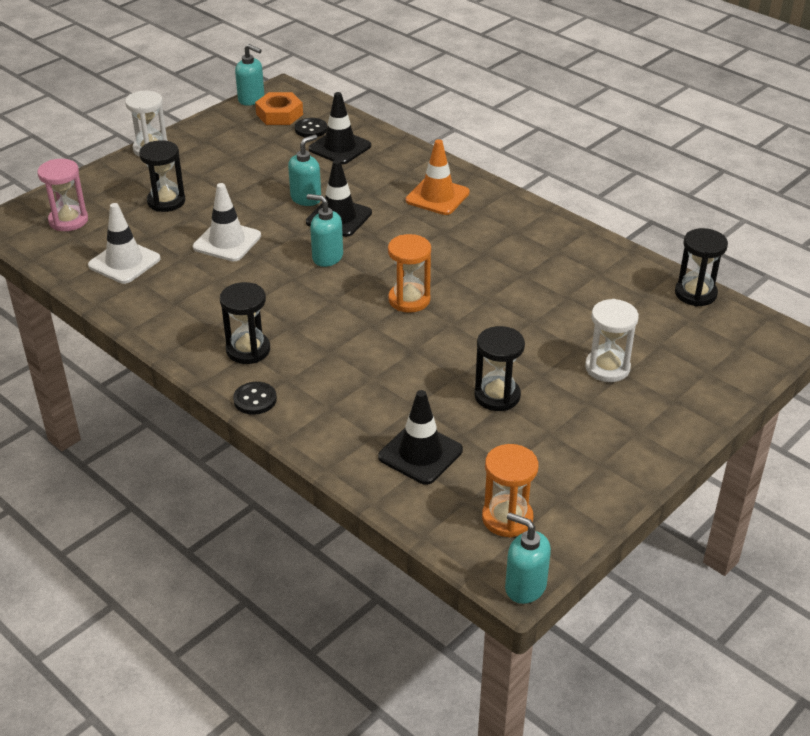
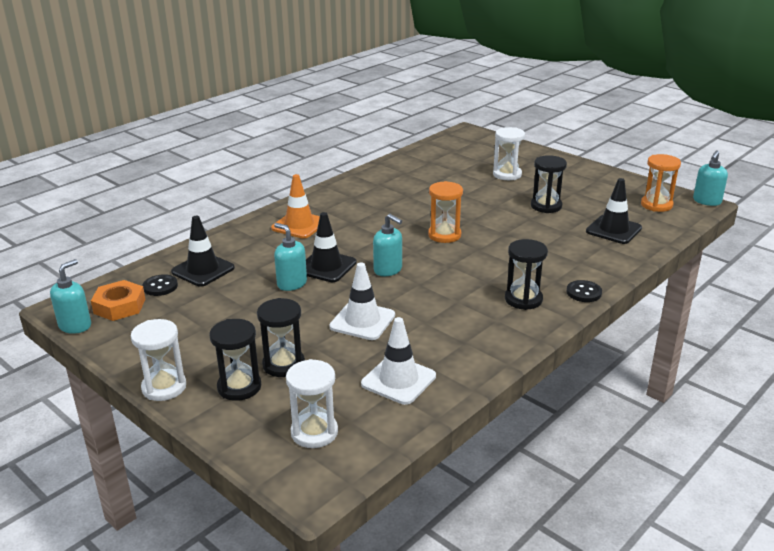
camera: 90 degrees left, 10 degrees down
pink hourglass [37,159,88,231] -> white hourglass [286,359,338,448]
turquoise soap dispenser [307,194,343,267] -> turquoise soap dispenser turned 75 degrees counterclockwise [373,214,402,276]
black hourglass [675,228,728,306] -> black hourglass moved to [209,319,261,401]

